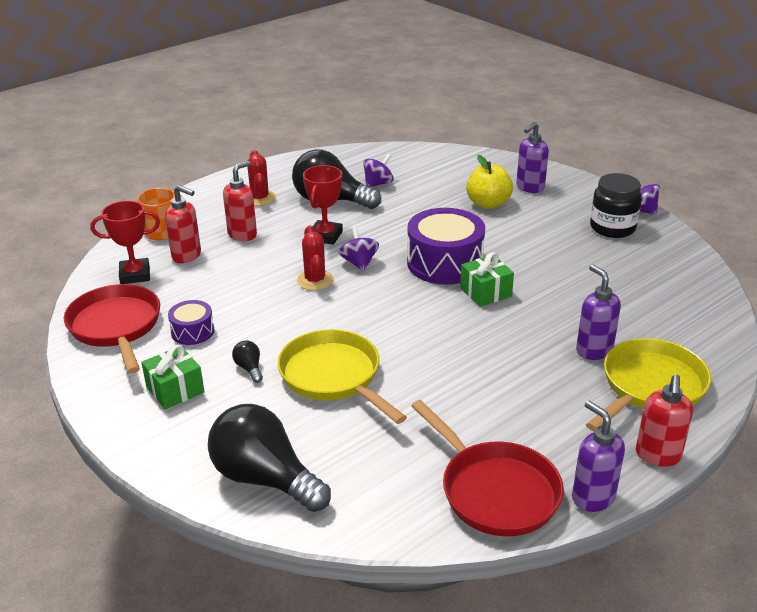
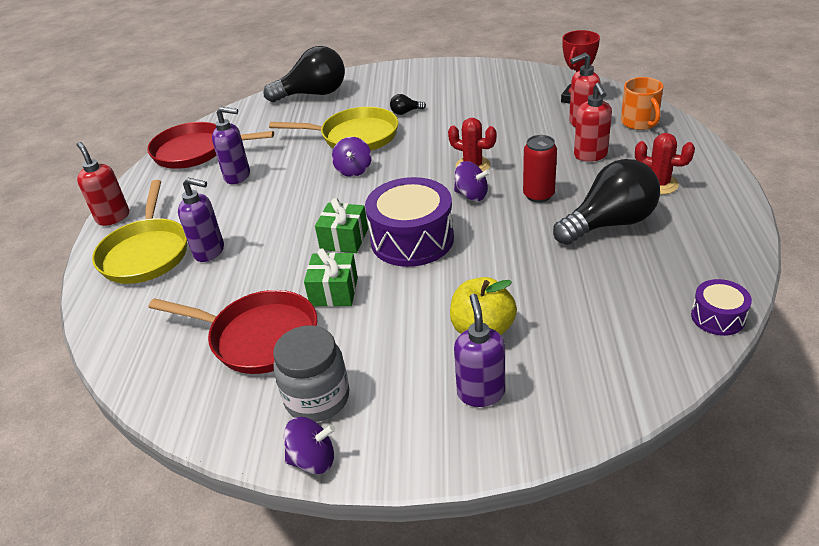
camera: 135 degrees right, 5 degrees up
red pan [64,284,160,374] -> red pan moved to [149,290,317,374]
green gift [141,345,204,410] -> green gift moved to [304,248,358,307]
purple drum [168,300,214,345] -> purple drum moved to [691,279,752,336]
black light bulb [232,340,263,383] -> black light bulb turned 150 degrees clockwise [390,94,426,115]
red trophy [303,165,343,245] -> red can [523,135,557,202]
purple spinning top [363,154,394,187] -> purple spinning top moved to [332,137,372,177]
purple soap dispenser [572,401,625,512] -> purple soap dispenser moved to [212,107,250,184]
black jar [590,173,642,238] -> grey jar [273,325,350,422]

